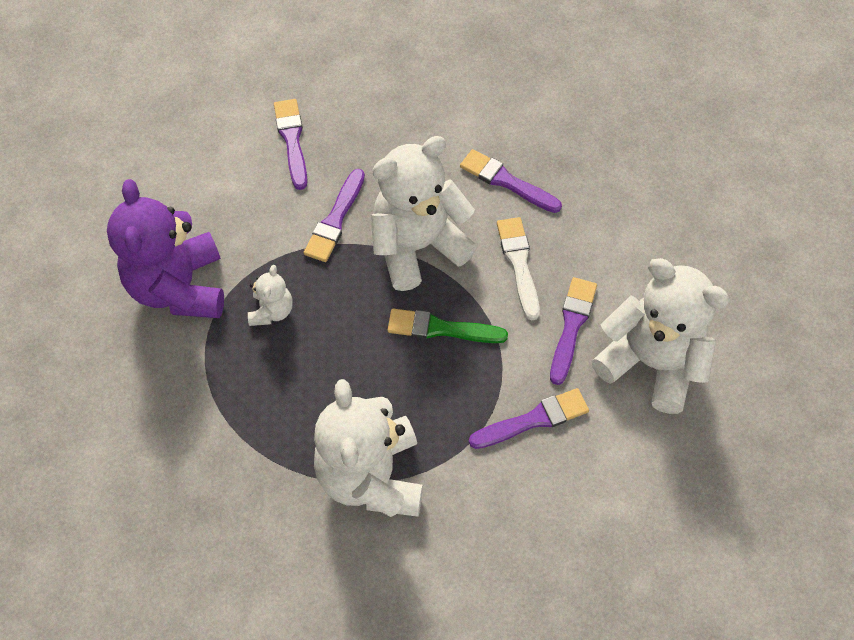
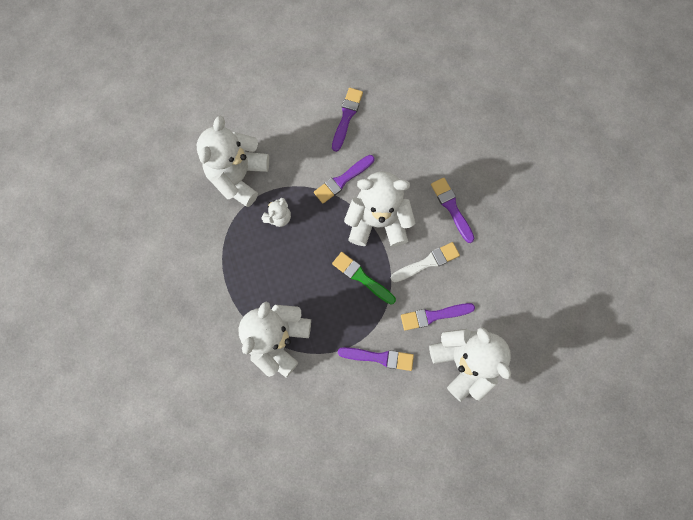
camera: 30 degrees right, 15 degrees up
purple teddy bear [107,179,224,318] -> white teddy bear [197,116,269,207]
white brush [497,217,540,321] -> white brush turned 45 degrees clockwise [390,242,460,282]
purple brush [550,277,597,385] -> purple brush turned 150 degrees counterclockwise [401,303,475,331]

